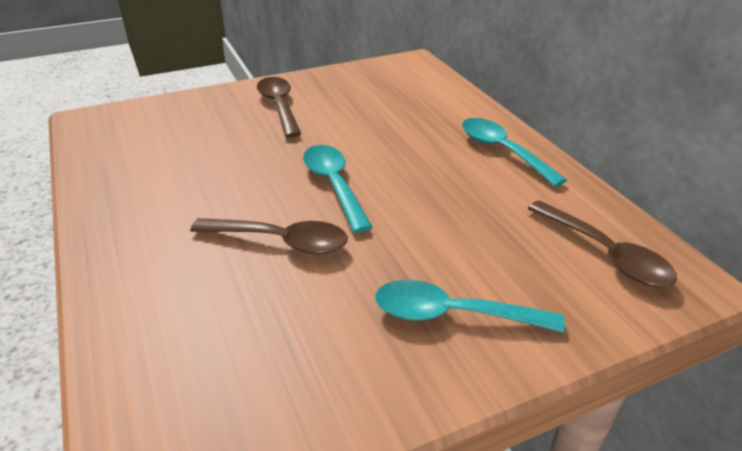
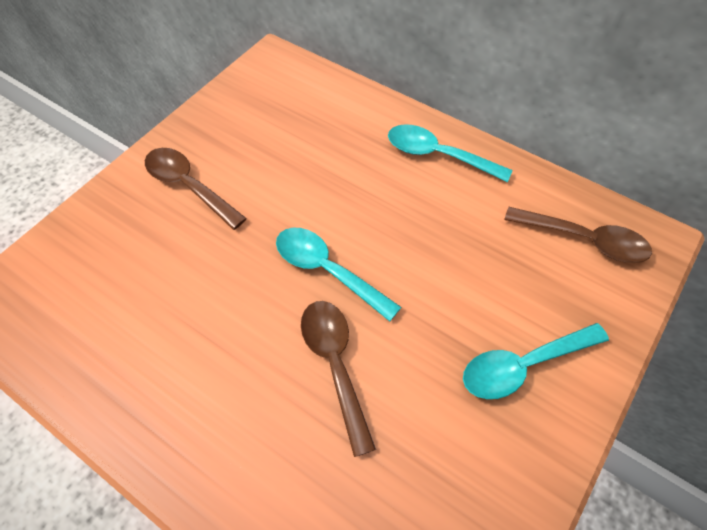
camera: 30 degrees left, 20 degrees up
brown spoon [190,218,348,254] -> brown spoon turned 90 degrees counterclockwise [301,301,376,457]

